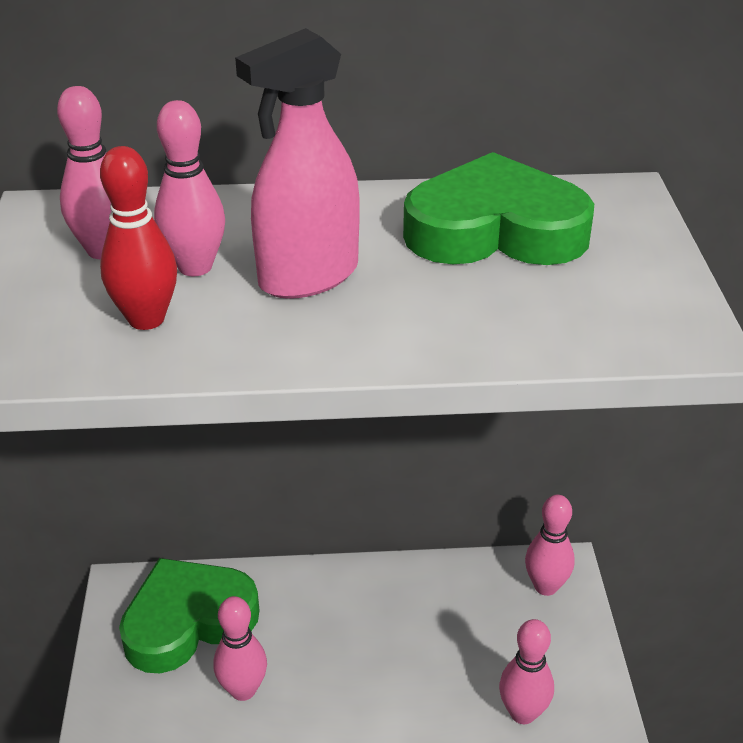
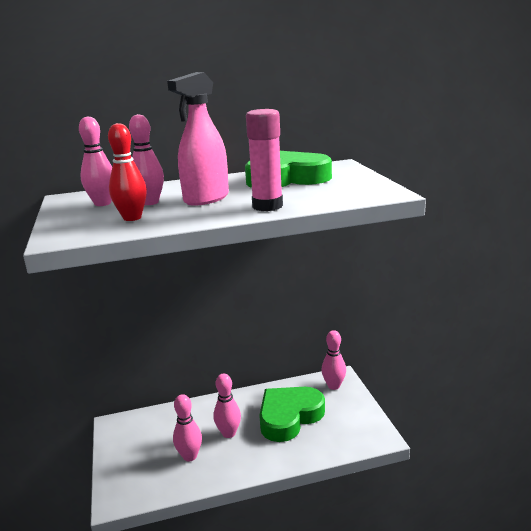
camera: 10 degrees left, 15 degrees down
green heart [119,558,260,673] -> green heart moved to [259,387,325,442]
pink bowling pin [499,619,554,724] -> pink bowling pin moved to [214,374,241,438]
none -> pink glue stick [246,109,283,211]

